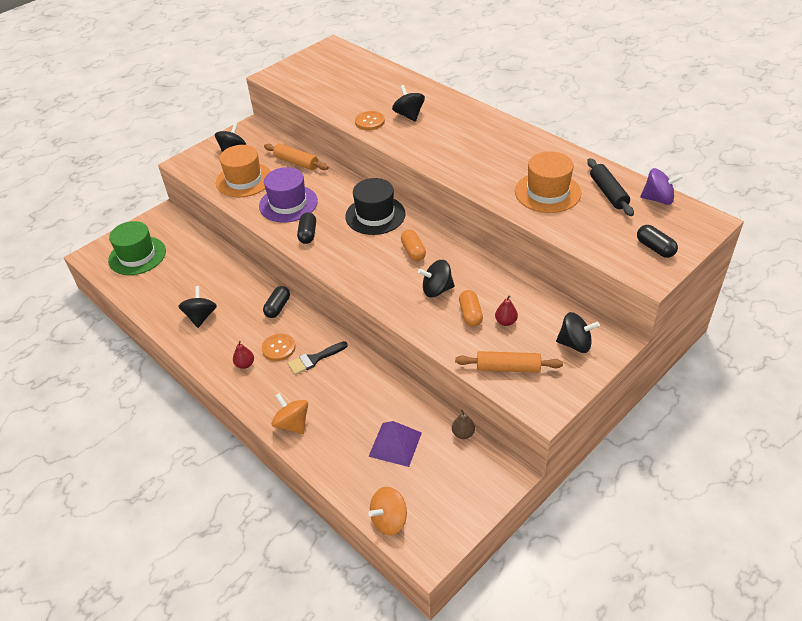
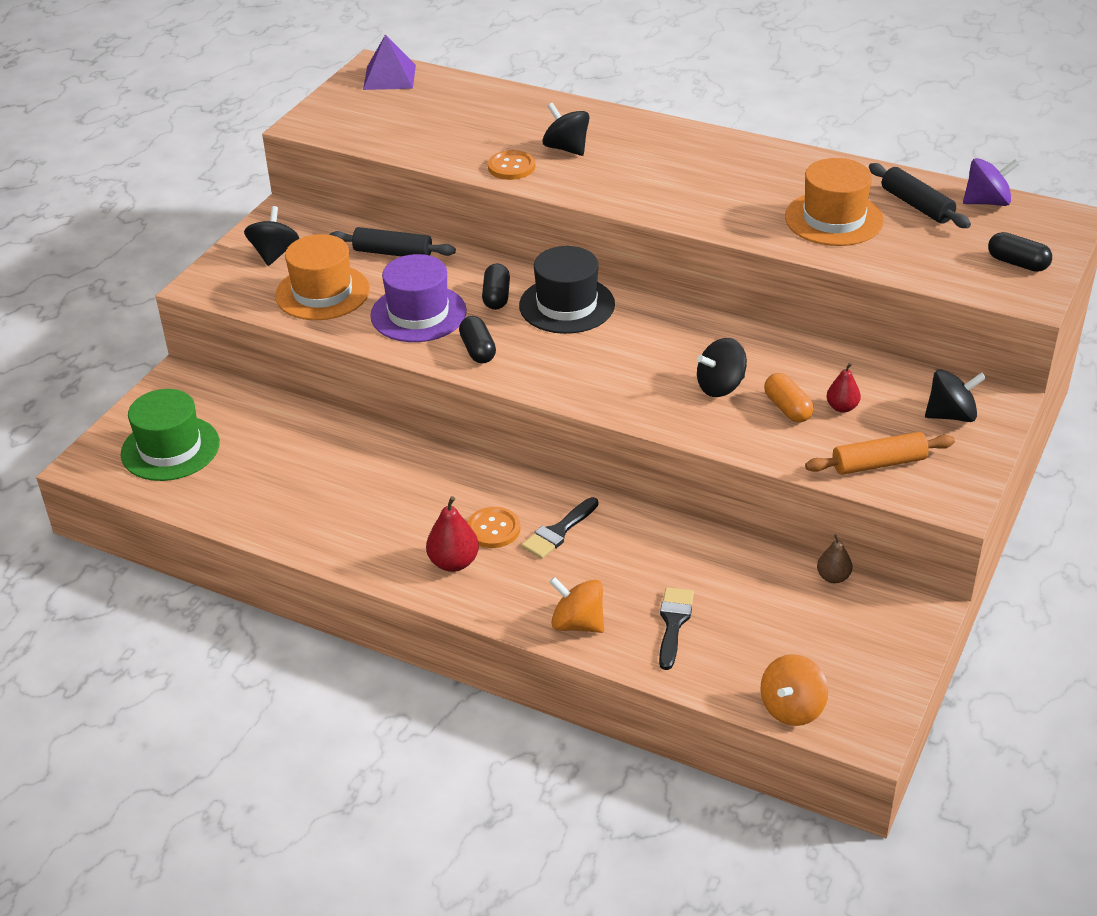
camera: 20 degrees left, 5 degrees down
black spinning top [178,286,217,328] -> none
red pear [233,341,254,369] -> red pear [426,496,479,572], size x1.53
black capsule [263,286,290,318] -> black capsule moved to [482,263,510,310]
orange rolling pin [264,144,329,170] -> black rolling pin [330,227,456,257]
purple pyramid [368,421,422,467] -> purple pyramid moved to [363,34,416,90]
orange capsule [401,229,426,261] -> none
none -> black brush [659,587,694,670]

